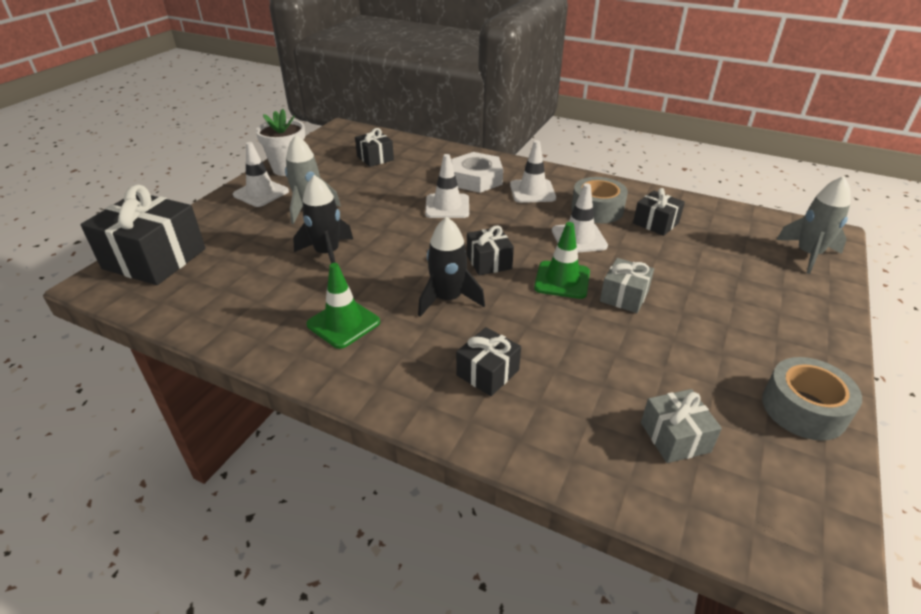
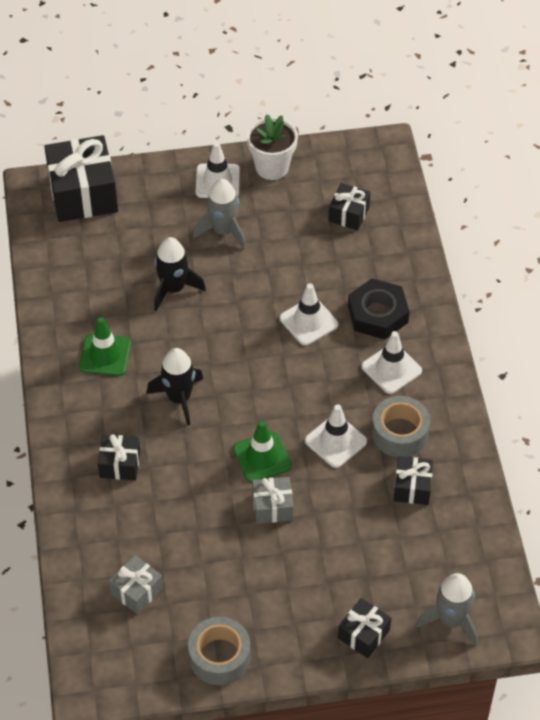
camera: 55 degrees right, 15 degrees up
white nut [451,152,503,193] -> black nut [348,278,410,339]
black gift [467,225,514,276] -> black gift moved to [338,598,391,658]

